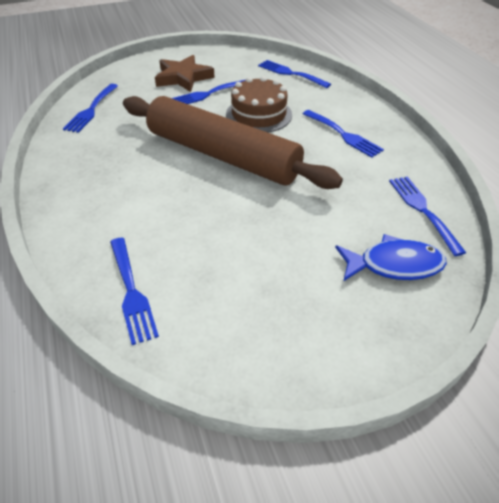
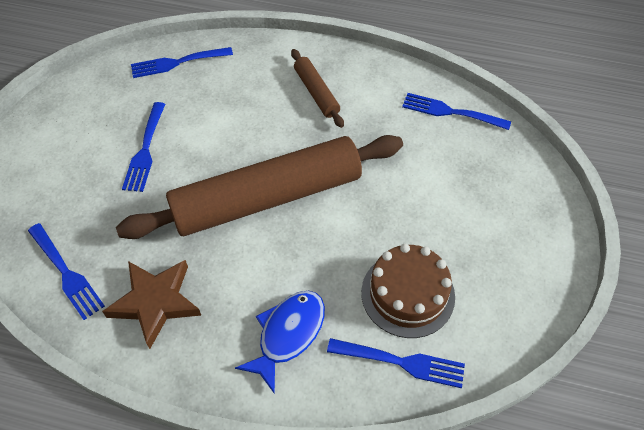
camera: 55 degrees left, 10 degrees up
brown star [155,55,215,92] -> brown star moved to [102,260,201,349]
brown cake [226,76,292,132] -> brown cake moved to [361,244,455,338]
blue fork [303,110,384,158] -> brown rolling pin [291,49,344,128]
blue fish [335,234,447,281] -> blue fish moved to [235,291,325,394]

